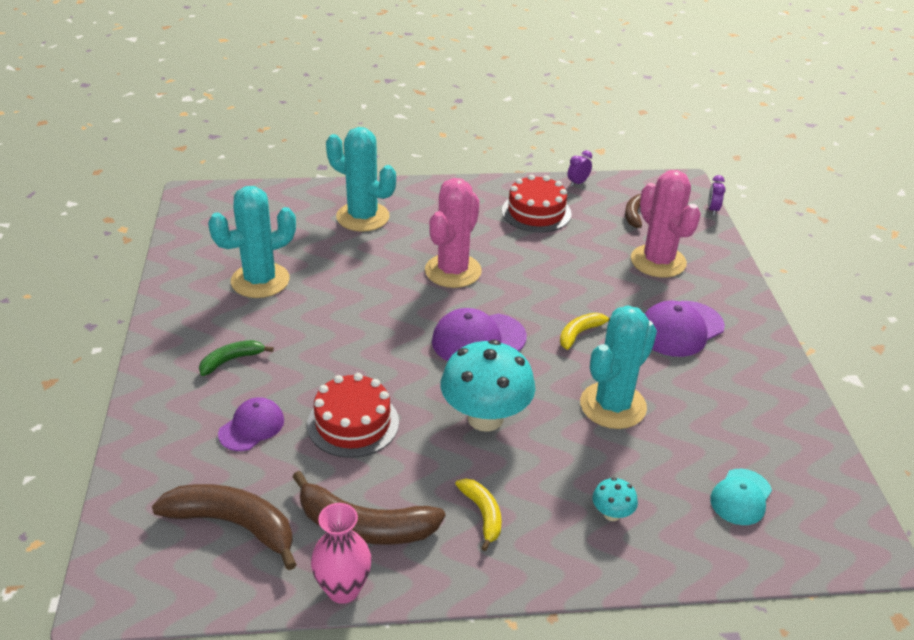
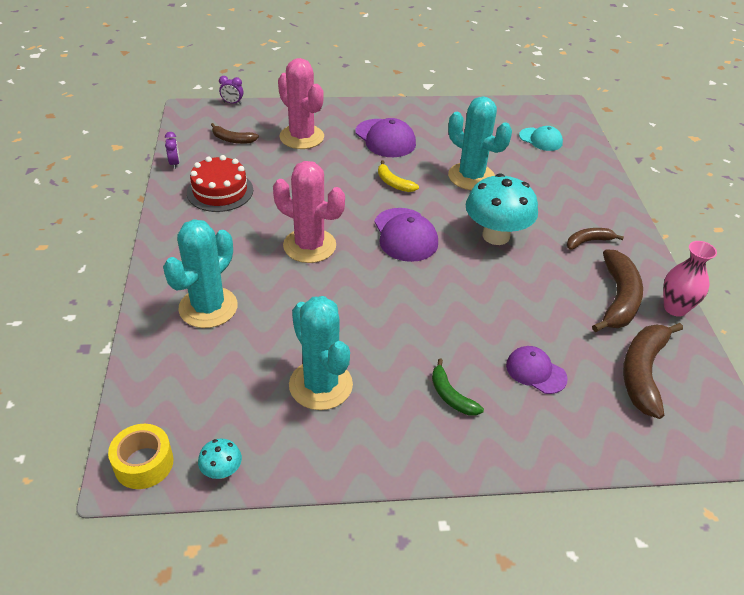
camera: 90 degrees left, 5 degrees up
red cake [307,373,399,458] -> none
yellow banana [455,478,502,551] -> brown banana [567,228,624,250]
purple clock [567,150,592,187] -> purple clock turned 150 degrees counterclockwise [165,132,180,169]
turquoise mushroom [592,477,638,521] -> turquoise mushroom moved to [198,438,242,479]
pink cactus [631,170,701,278] -> pink cactus turned 75 degrees clockwise [278,58,324,149]
none -> yellow tape [108,424,173,489]

